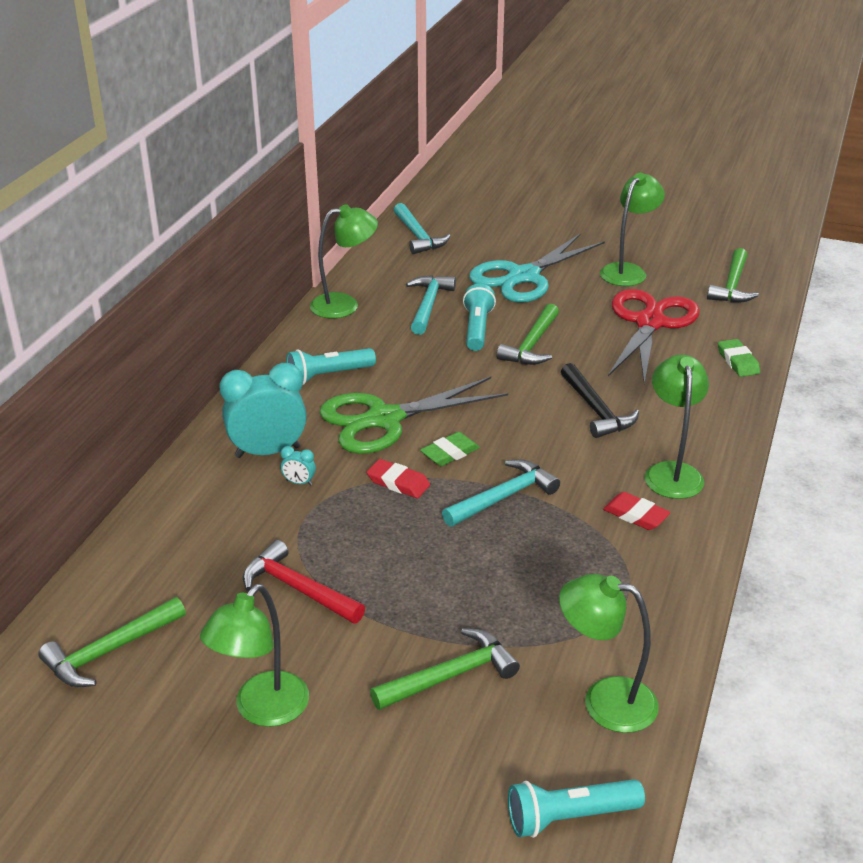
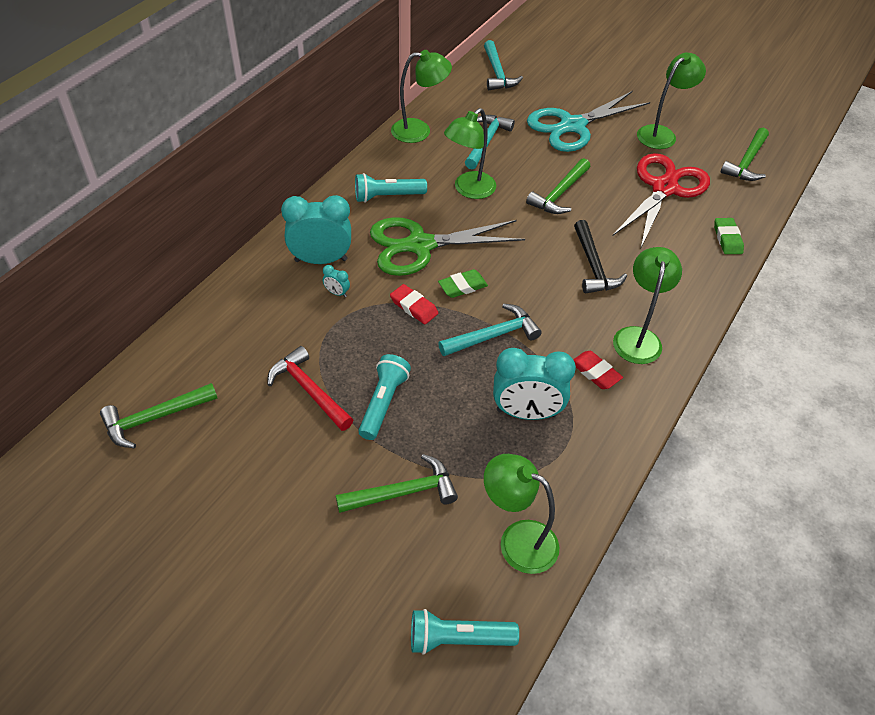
camera: 10 degrees right, 15 degrees up
green lamp [200,584,309,727] -> green lamp moved to [444,108,496,199]
turquoise flashlight [463,284,496,351] -> turquoise flashlight moved to [359,354,411,440]
none -> turquoise clock [493,348,576,420]

